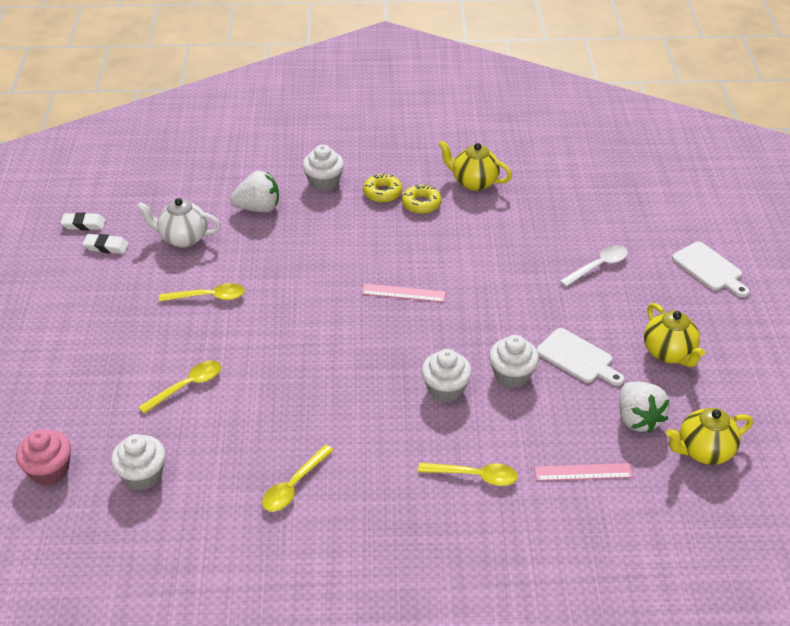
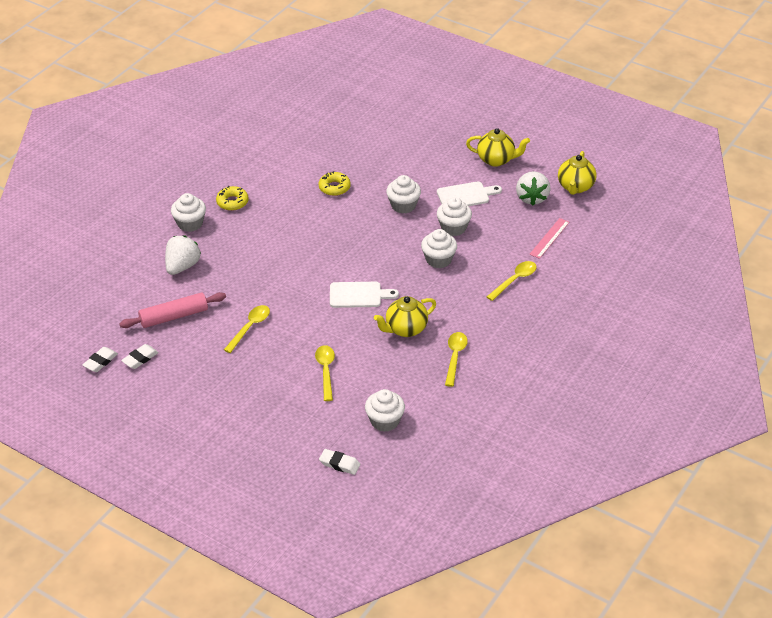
camera: 55 degrees left, 0 degrees up
pink cupcake [16,429,71,485] -> white eraser [319,449,360,475]
white teapot [137,198,221,248] -> pink rolling pin [119,292,226,328]
yellow spoon [262,445,334,511] -> yellow spoon turned 150 degrees counterclockwise [445,332,468,387]
pink ruler [362,284,446,302] -> none
yellow donut [402,184,441,214] -> yellow donut moved to [319,171,351,196]
yellow teapot [439,141,512,191] -> yellow teapot moved to [374,296,436,337]
white spoon [560,245,628,287] -> none
white strawberry [619,382,670,433] -> white strawberry turned 75 degrees clockwise [516,171,551,206]
white cutting board [672,241,749,297] -> white cutting board moved to [330,282,399,308]
none -> white cupcake [386,175,421,213]

